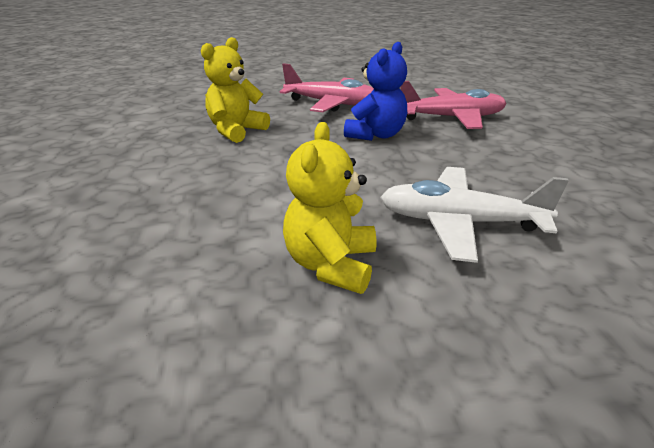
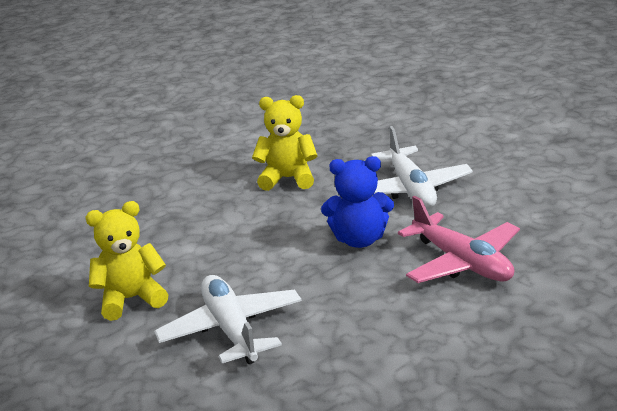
camera: 60 degrees right, 5 degrees down
pink plane [280,63,374,112] -> white plane [371,126,473,208]

